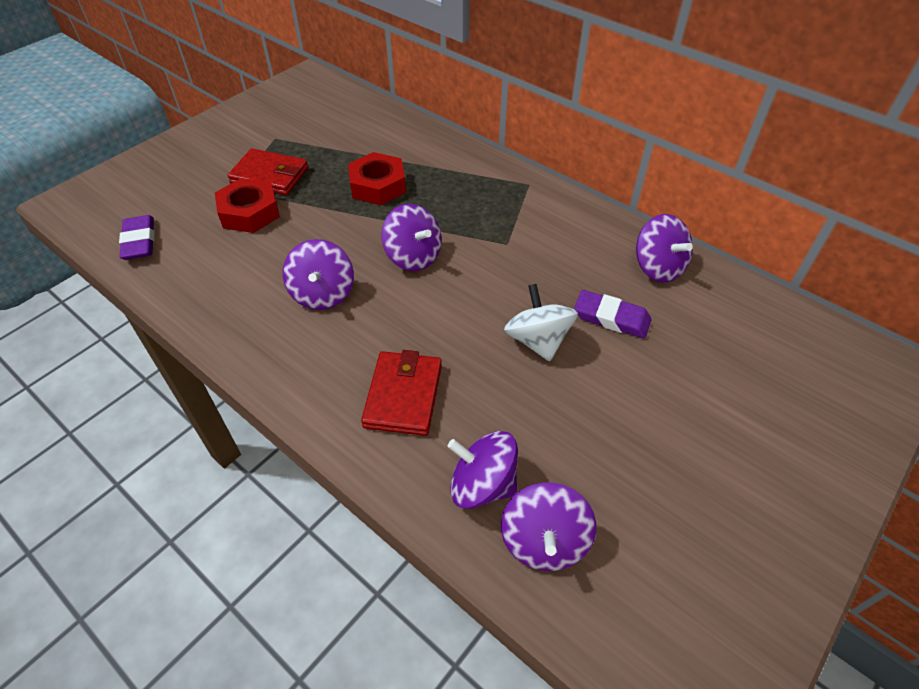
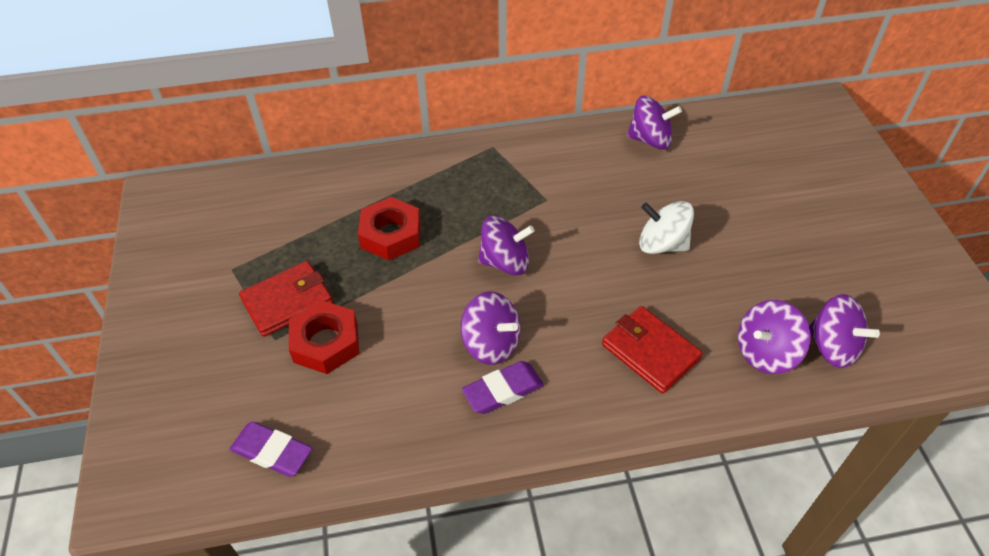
camera: 50 degrees left, 0 degrees up
purple eraser [574,290,651,338] -> purple eraser moved to [462,361,544,414]

